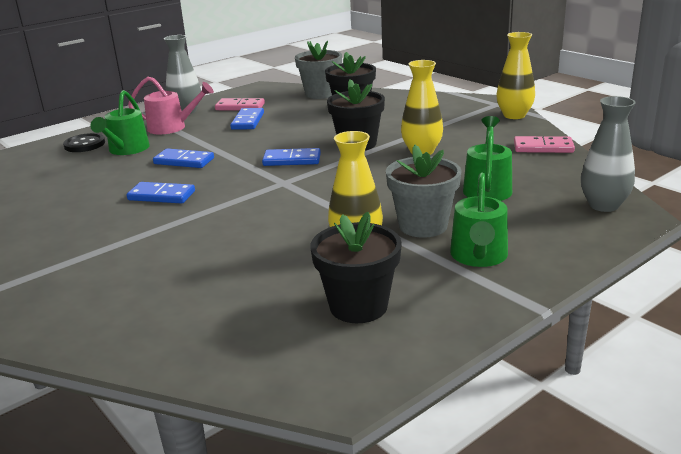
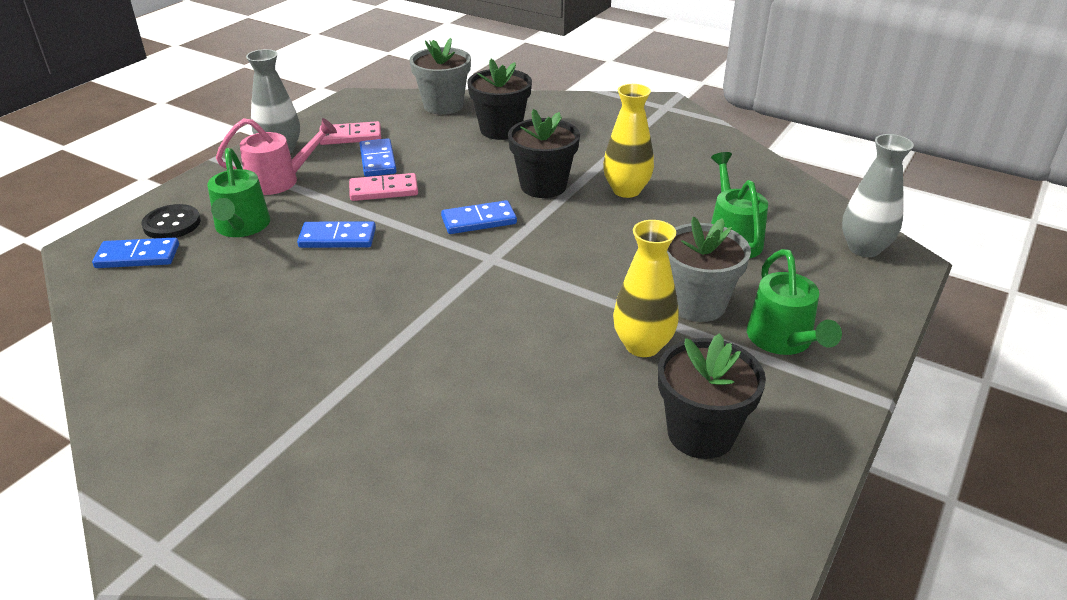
camera: 20 degrees left, 10 degrees up
blue domino [127,182,195,204] -> blue domino moved to [92,237,179,268]
yellow vase [496,32,535,119] -> none
pink domino [514,136,575,153] -> pink domino moved to [349,173,418,201]

